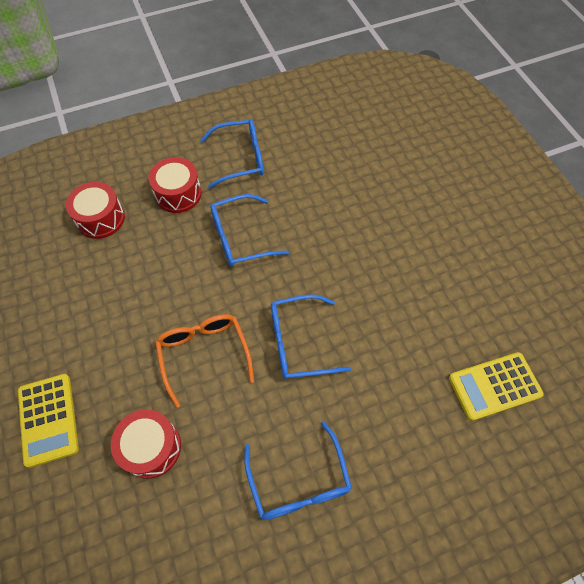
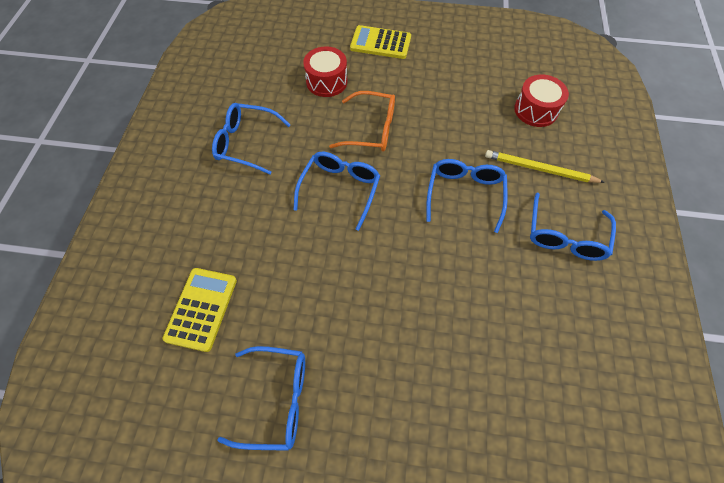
camera: 120 degrees right, 0 degrees up
red drum [149,157,202,213] -> yellow pencil [485,150,605,183]
none -> blue glasses [217,346,305,451]

